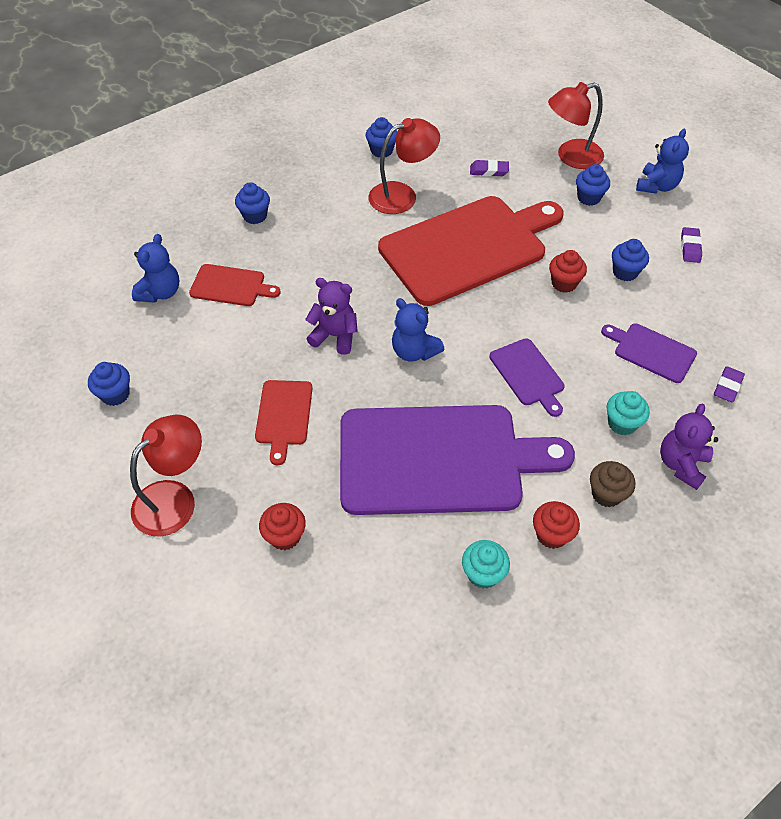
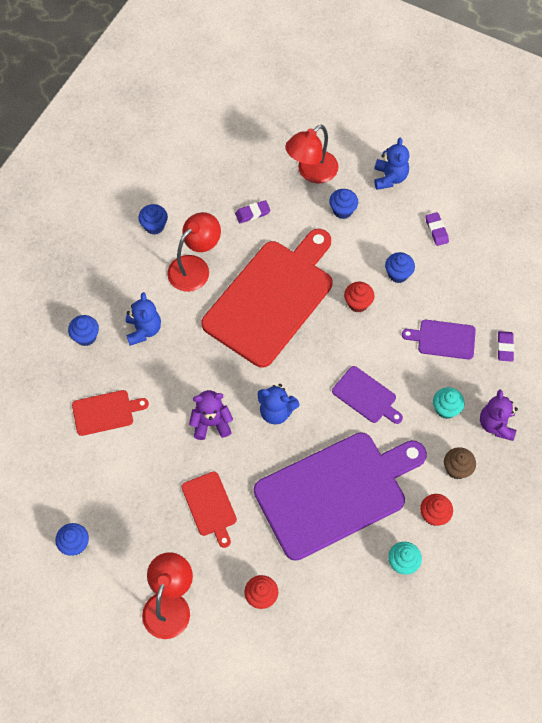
camera: 25 degrees left, 10 degrees up
blue teddy bear [132,234,179,303] -> blue teddy bear moved to [126,292,161,346]

